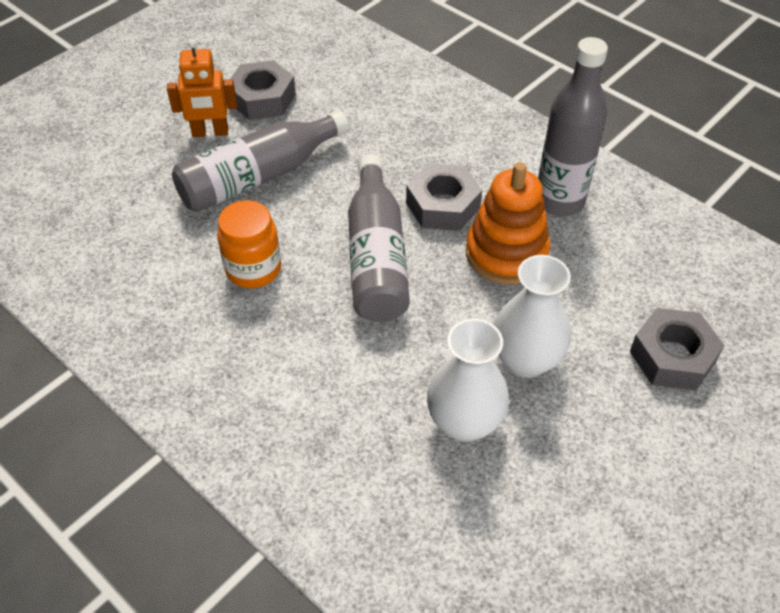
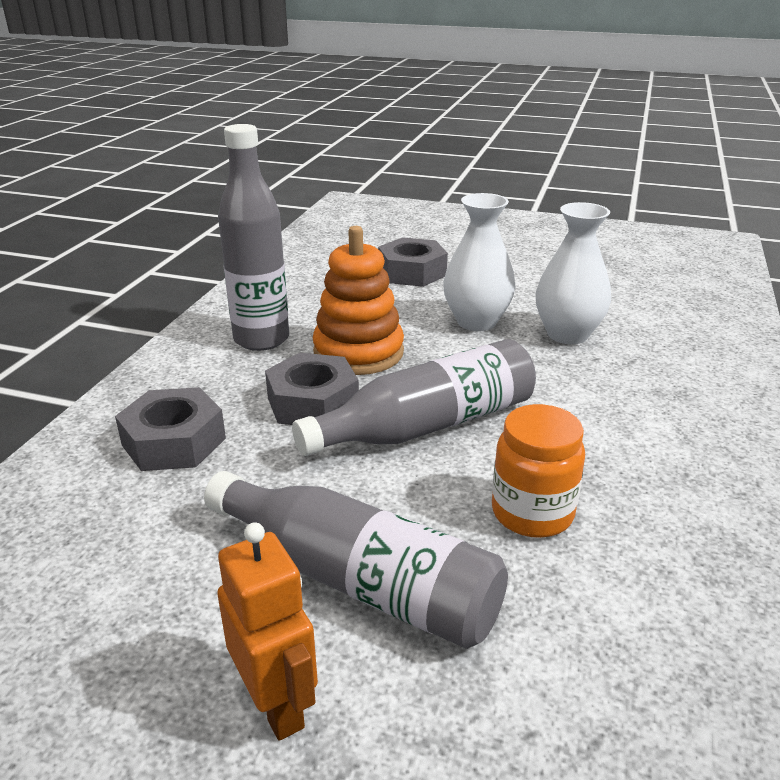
camera: 115 degrees left, 20 degrees down
grey nut [230,60,296,120] -> grey nut moved to [115,387,226,471]

